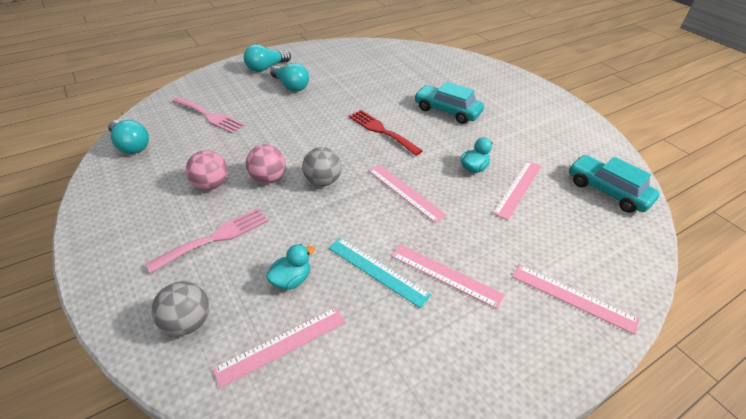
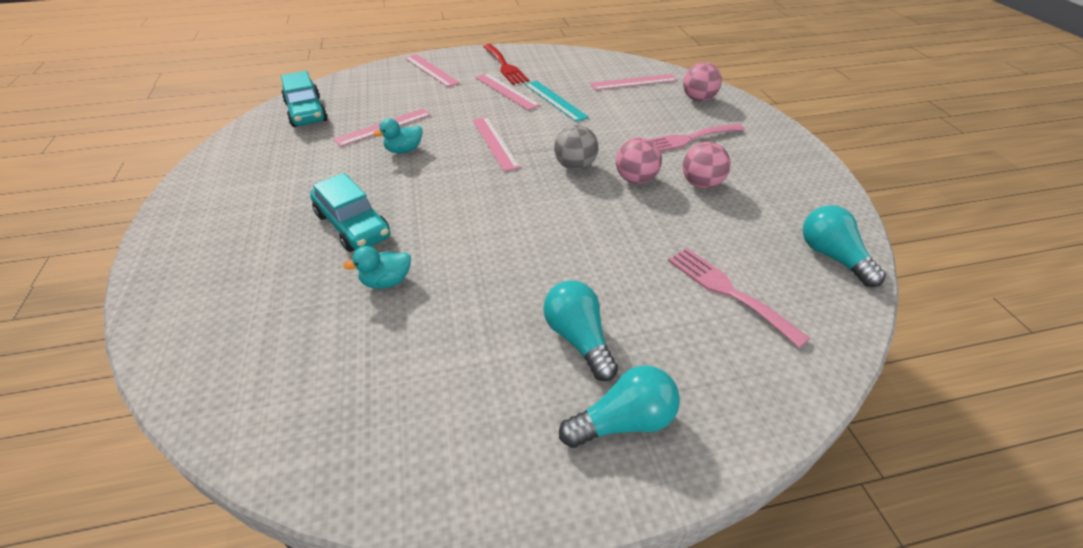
camera: 160 degrees left, 0 degrees up
grey ball [152,281,209,336] -> pink ball [683,62,722,102]
turquoise duck [266,244,315,290] -> turquoise duck moved to [343,246,411,289]
red fork [349,110,423,156] -> red fork moved to [483,44,529,85]

